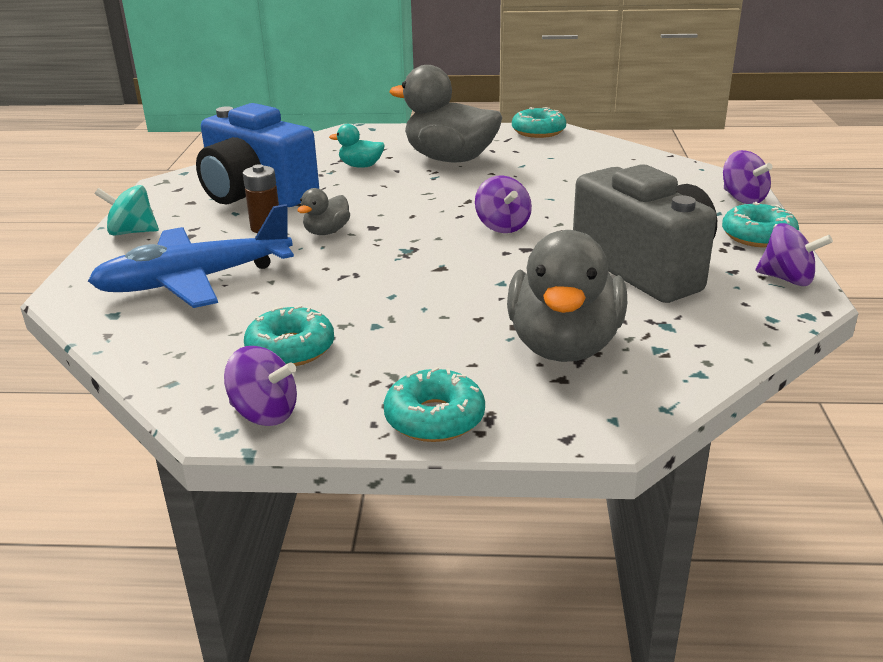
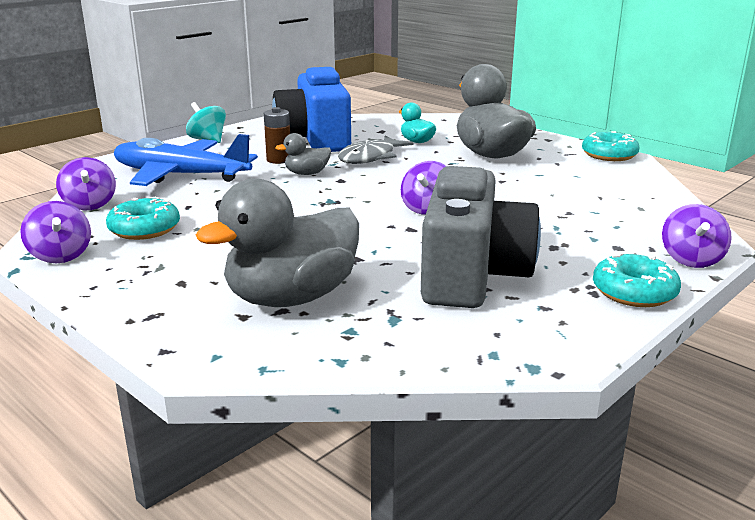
camera: 40 degrees right, 5 degrees down
turquoise donut [384,367,485,442] -> none
purple spinning top [756,223,833,286] -> purple spinning top moved to [56,157,116,210]
none -> grey fish [338,136,414,164]

